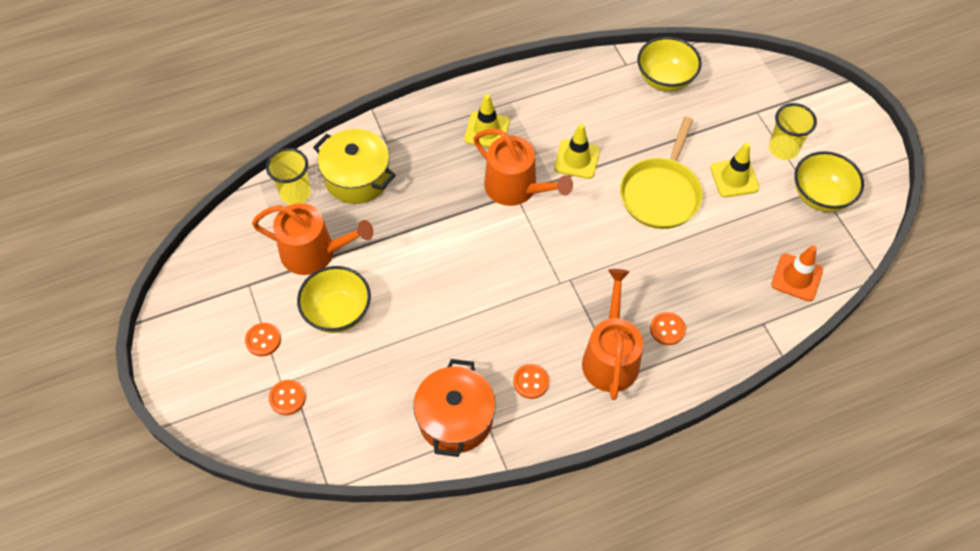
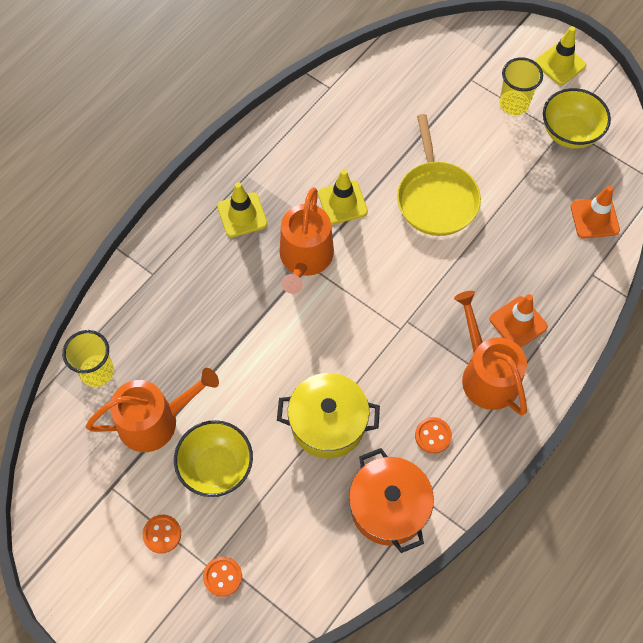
camera: 30 degrees left, 5 degrees up
yellow pot [313,129,396,204] -> yellow pot moved to [277,373,380,458]
orange watering can [474,129,573,206] -> orange watering can turned 90 degrees clockwise [280,187,334,294]
yellow bowl [637,37,702,92] -> none
orange button [650,312,686,345] -> orange traffic cone [489,294,548,348]
yellow traffic cone [710,143,760,197] -> yellow traffic cone moved to [535,26,586,85]

